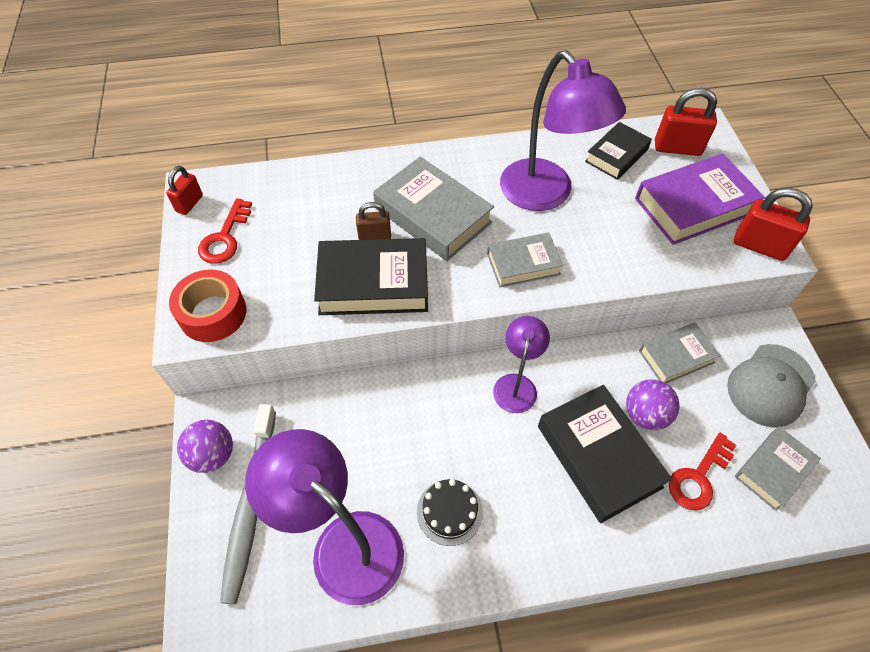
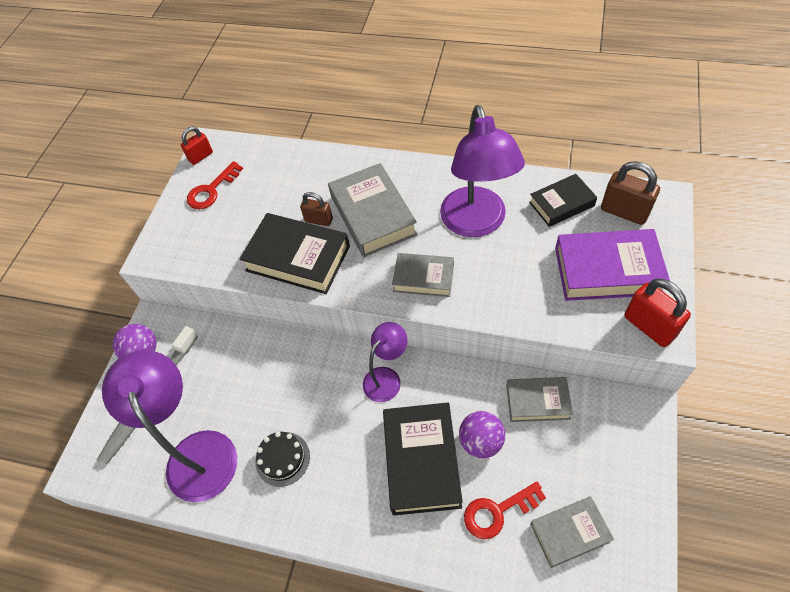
camera: 30 degrees right, 0 degrees up
red tape [169,270,246,342] -> none
red padlock [655,88,717,156] -> brown padlock [601,161,660,225]
grey cap [727,344,816,427] -> none

